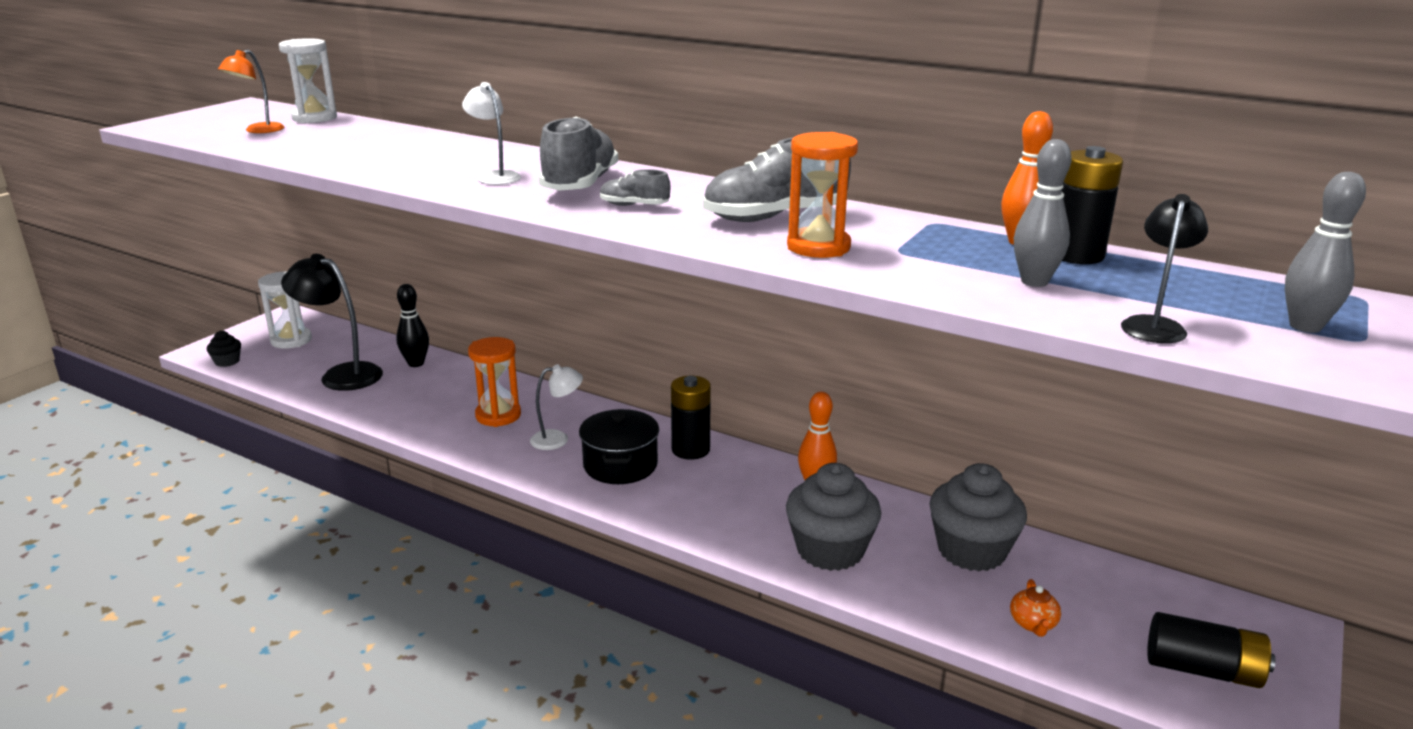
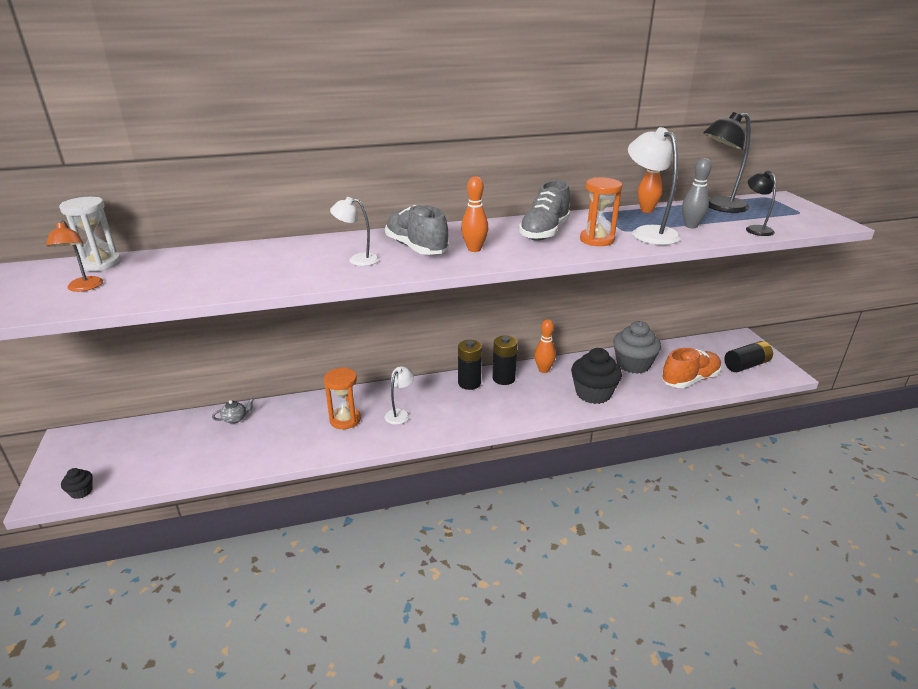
camera: 45 degrees left, 5 degrees up
white hourglass [258,271,312,349] -> none
black lamp [281,254,383,391] -> black lamp moved to [703,112,751,213]
black bowling pin [396,284,429,367] -> grey teapot [212,398,254,424]
black pot [579,409,659,484] -> none
grey shoe [600,169,670,206] -> orange bowling pin [461,176,488,252]
grey cupcake [786,463,881,571] -> black cupcake [571,348,622,404]
orange teapot [1010,579,1061,637] -> orange shoe [661,348,722,388]
black battery [1061,146,1123,264] -> black battery moved to [493,336,517,385]
grey bowling pin [1285,172,1366,333] -> none
none -> white lamp [628,127,681,245]

